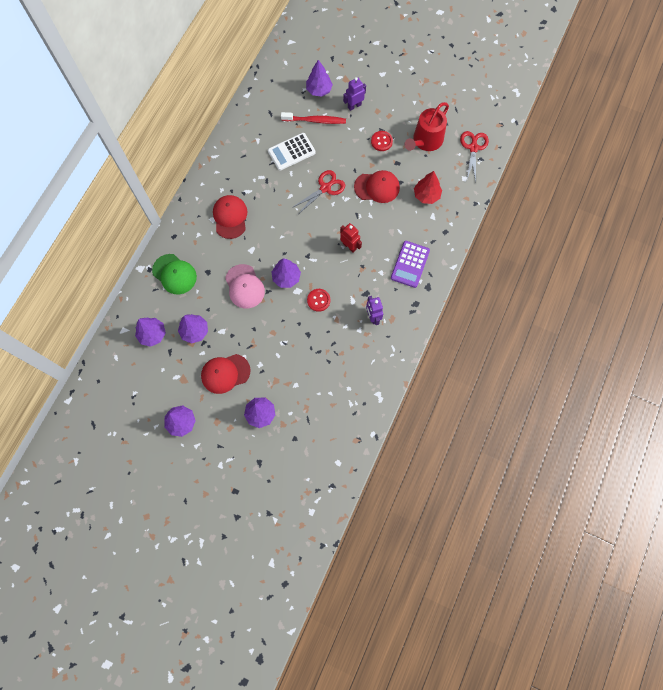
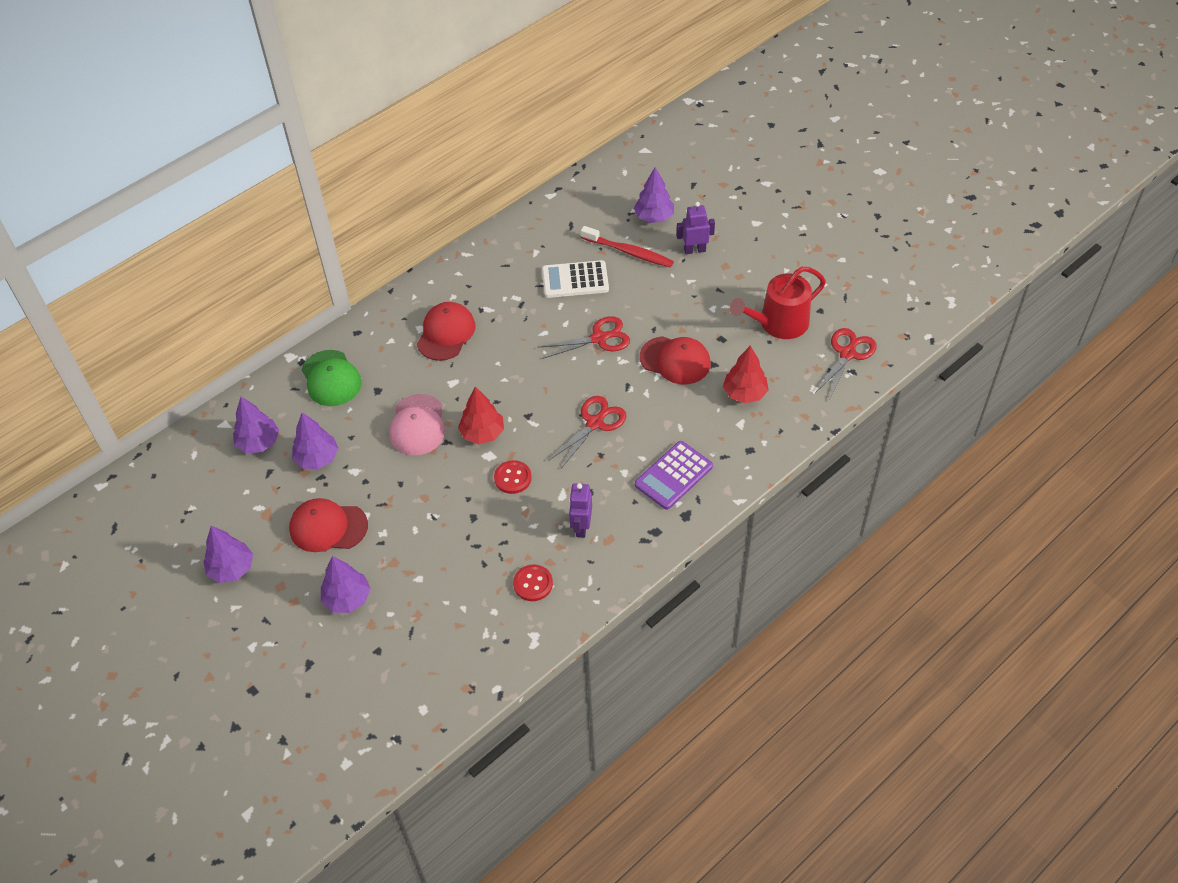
camera: 25 degrees right, 20 degrees down
purple tree [271,258,301,288] -> red tree [458,386,504,444]
red robot [340,223,362,253] -> red scissors [548,396,626,470]
red button [371,131,393,151] -> red button moved to [513,564,553,601]

